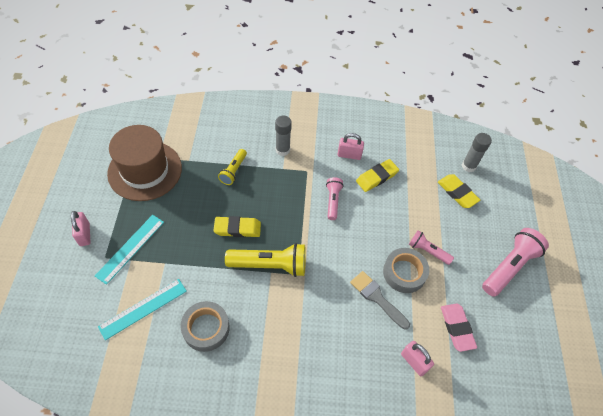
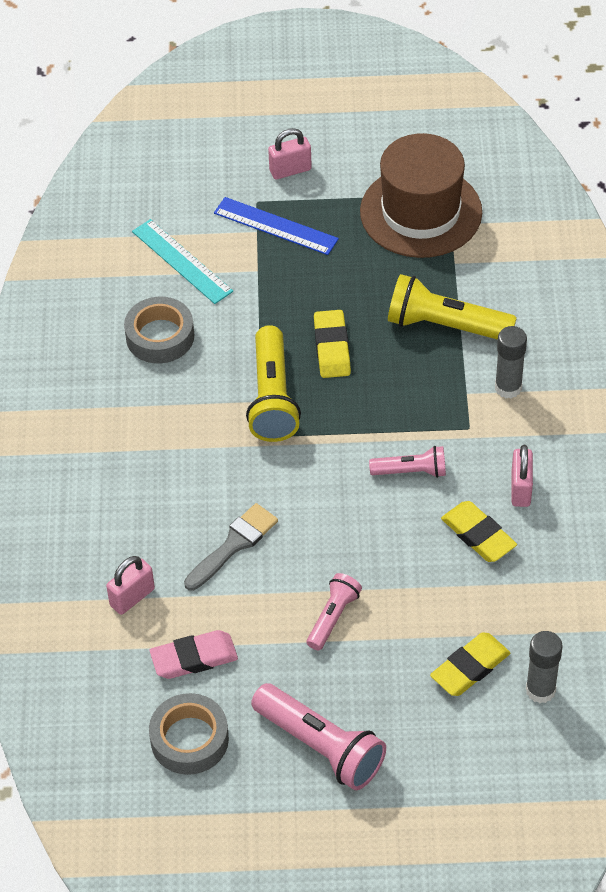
camera: 90 degrees right, 5 degrees down
turquoise ruler [95,215,164,285] -> blue ruler [214,197,339,255]
yellow flashlight [218,149,247,185] -> yellow flashlight [388,274,517,340], size x1.73
grey tape [383,248,429,293] -> grey tape moved to [149,693,229,775]

